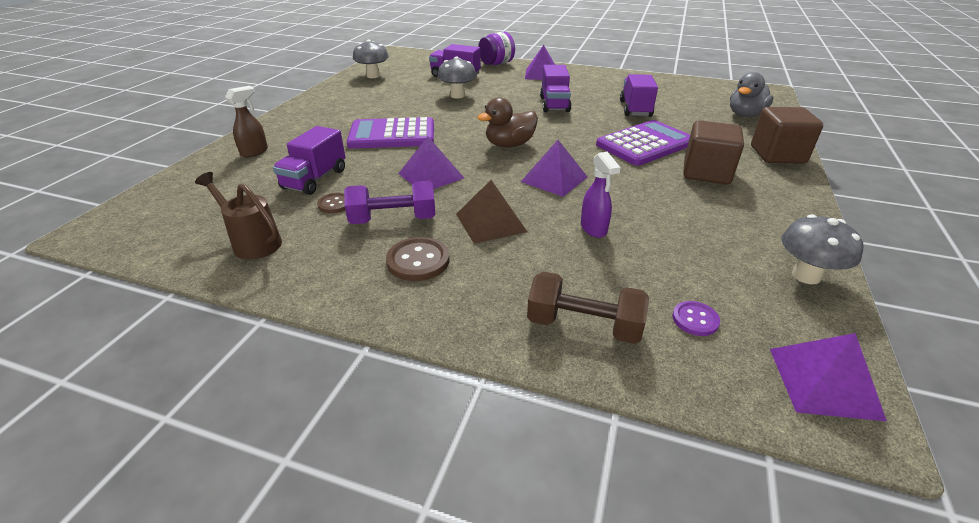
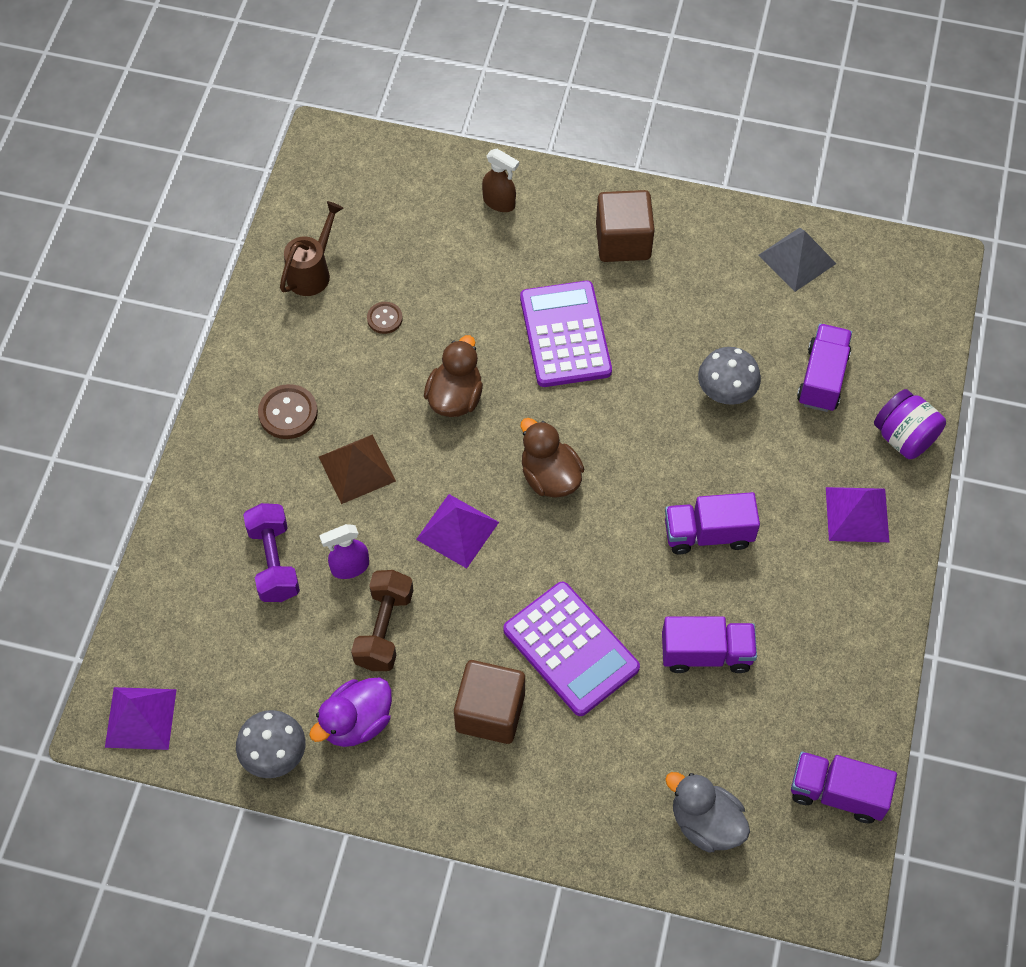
camera: 85 degrees right, 25 degrees up
purple truck [273,126,346,195] -> purple truck moved to [791,752,897,823]
purple dumbbell [344,181,436,224] -> purple dumbbell moved to [243,503,300,602]
grey mushroom [353,40,389,78] -> grey pyramid [759,228,837,292]
purple pyramid [398,137,464,189] -> brown duck [424,335,483,417]
brown dumbbell [527,272,649,344] -> brown dumbbell moved to [351,570,413,671]
purple button [672,301,720,336] -> none
brown cube [751,107,823,163] -> brown cube moved to [596,190,655,262]
none -> purple duck [309,678,392,747]

